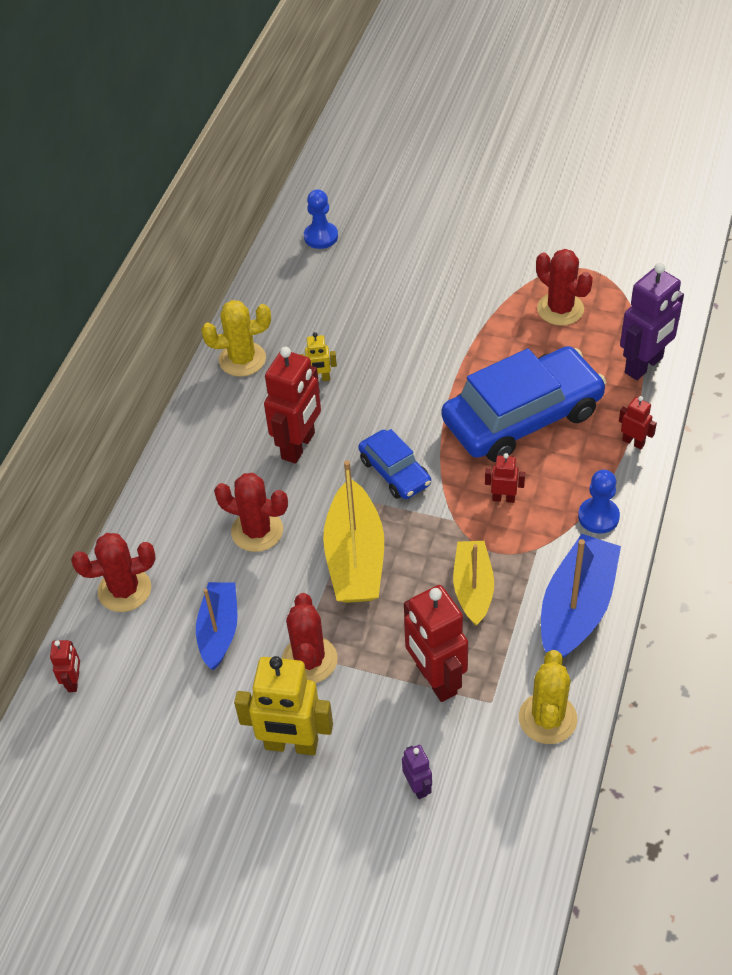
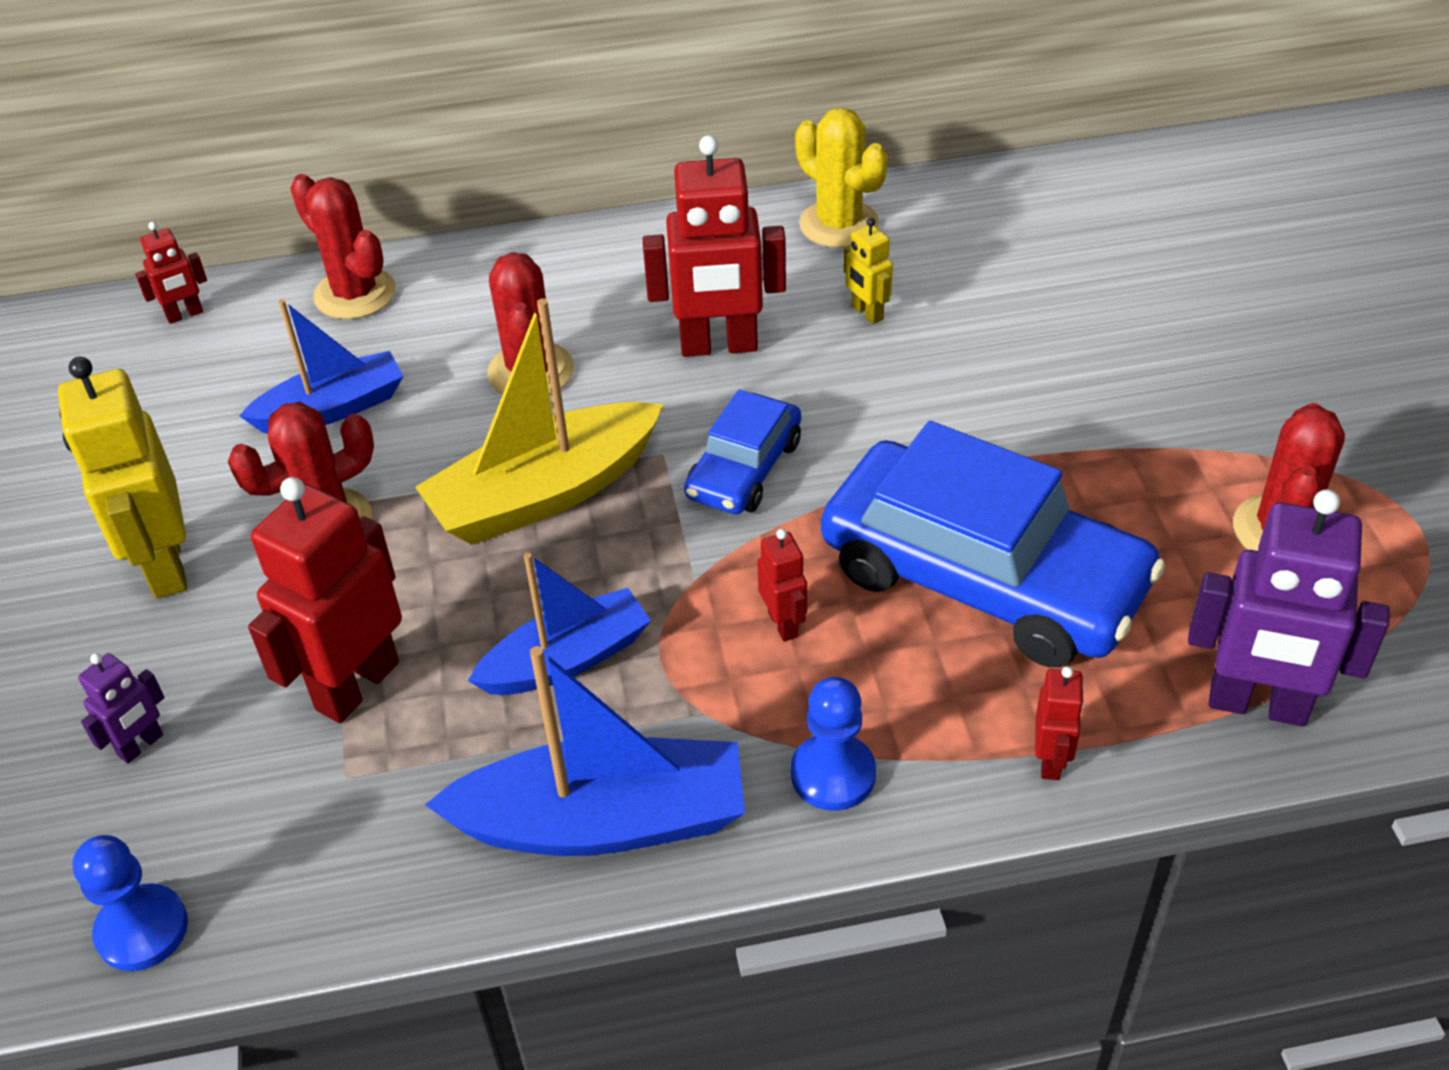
camera: 60 degrees right, 5 degrees down
blue pawn [304,189,338,249] -> blue pawn moved to [72,835,188,971]
yellow boat [453,541,494,626] -> blue boat [468,553,651,695]
yellow cactus [519,650,577,744] -> none

